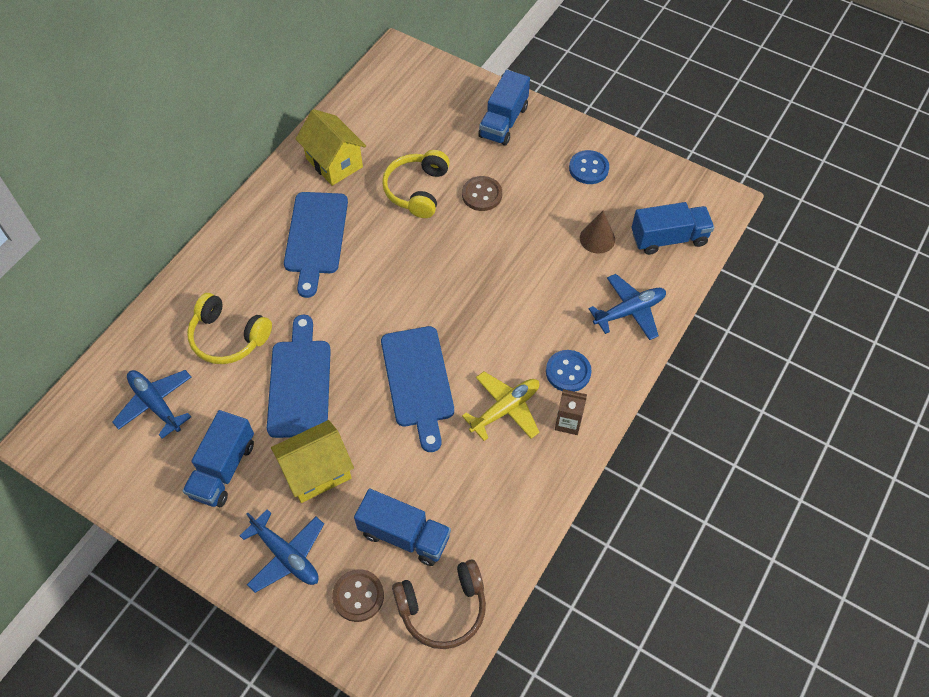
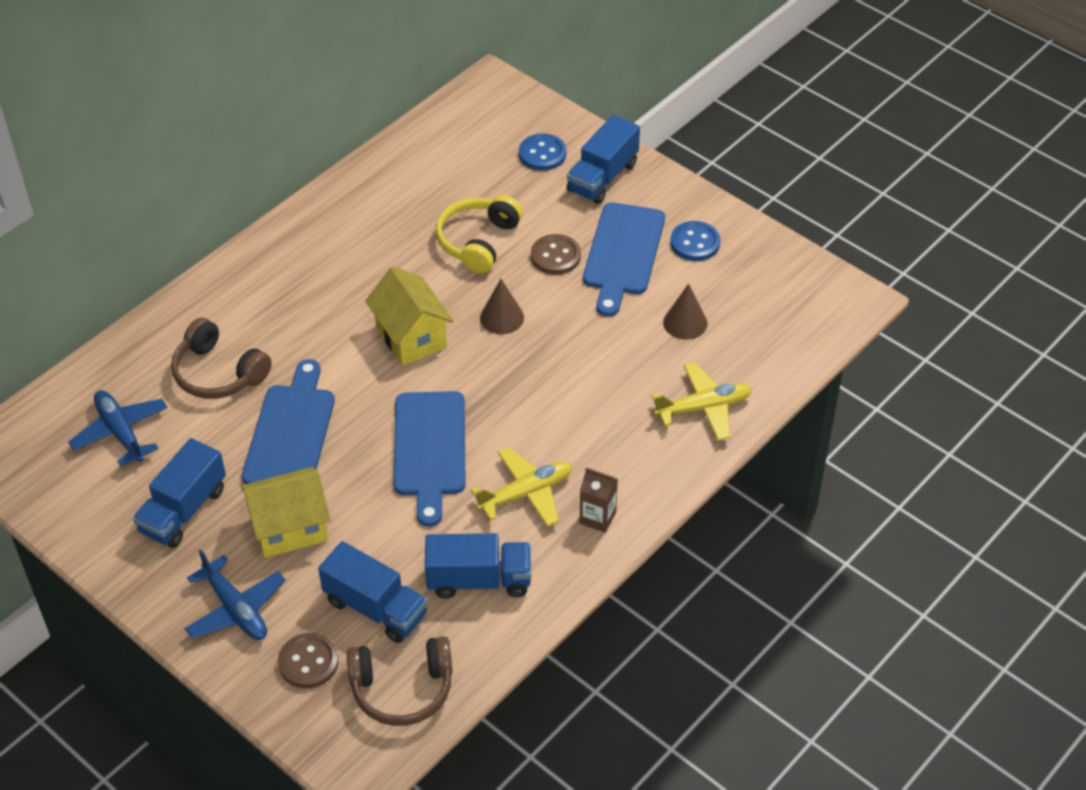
camera: 10 degrees right, 10 degrees down
yellow headphones [187,293,272,364] -> brown headphones [171,318,272,399]
blue cutting board [284,192,348,298] -> blue cutting board moved to [583,202,665,317]
yellow house [296,109,366,186] -> yellow house moved to [365,266,453,366]
blue button [546,350,592,392] -> blue button moved to [519,134,566,171]
blue plane [588,274,666,340] -> yellow plane [652,362,752,441]
blue truck [632,202,714,255] -> blue truck moved to [425,533,531,599]
none -> brown cone [480,279,524,334]

